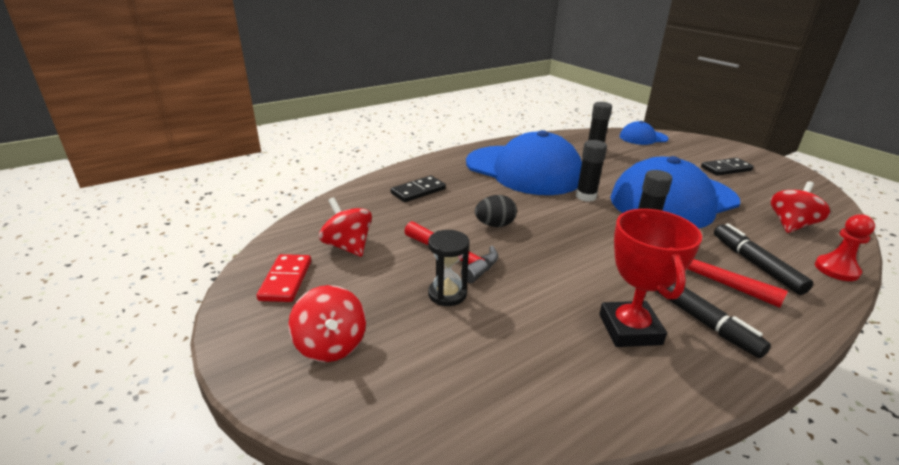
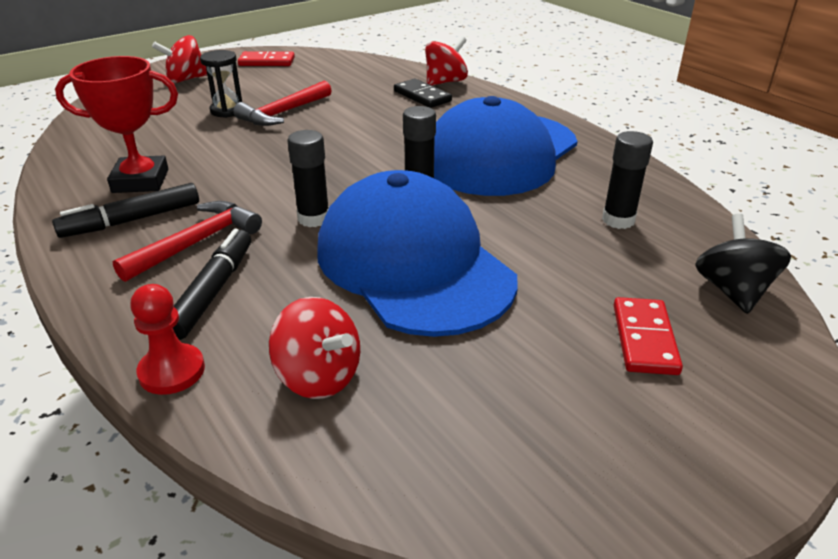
camera: 90 degrees right, 5 degrees up
red spinning top [319,197,372,257] -> red spinning top moved to [425,36,468,86]
black egg [475,195,517,227] -> none
blue cap [620,121,669,145] -> black spinning top [695,214,791,314]
black domino [701,158,754,176] -> none
black marker [714,223,813,295] -> black marker turned 60 degrees counterclockwise [173,229,251,340]
none -> red domino [614,297,683,375]

